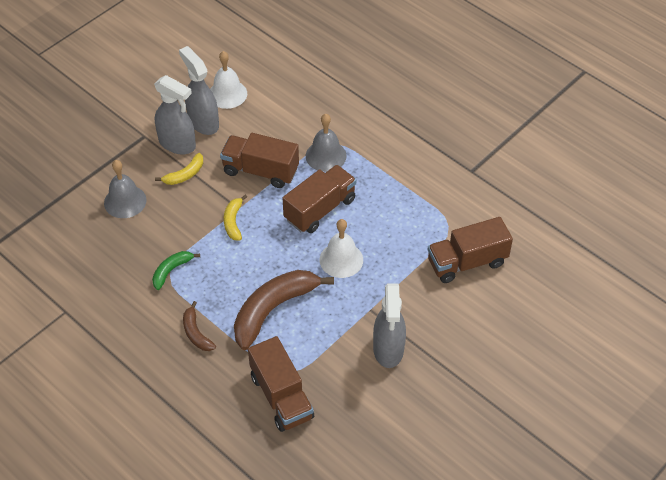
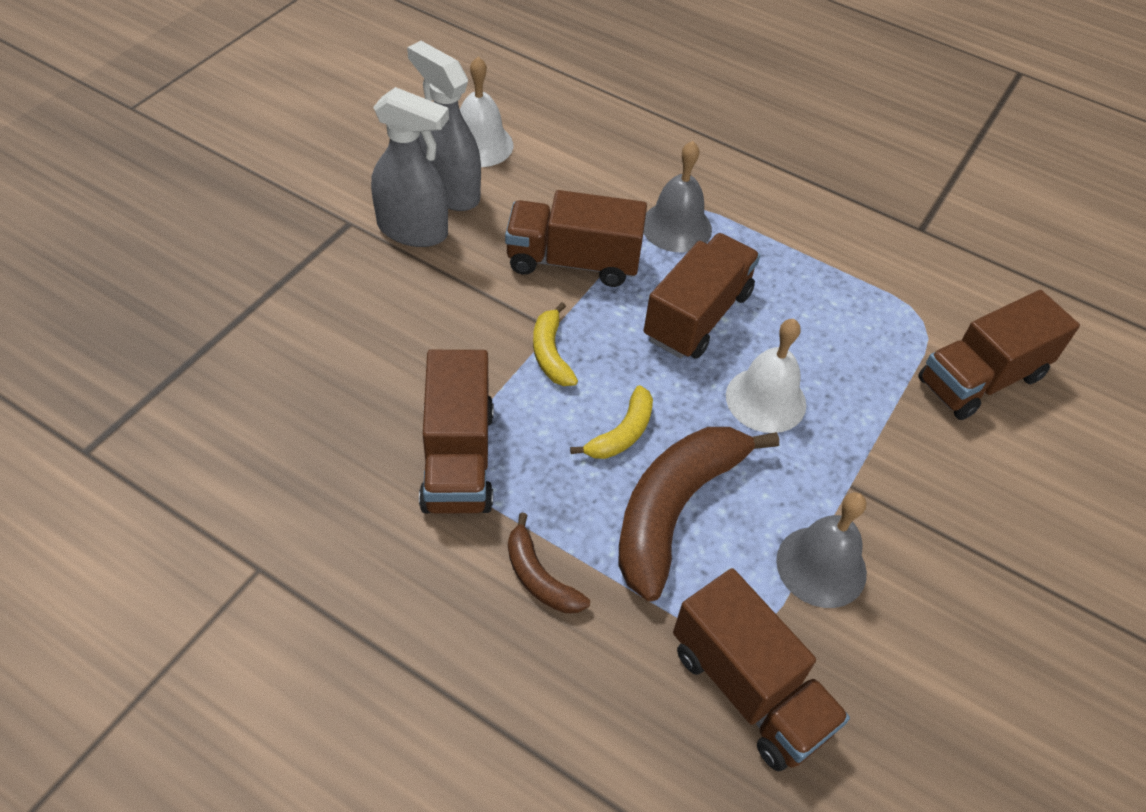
camera: 15 degrees left, 0 degrees up
grey bell [104,160,147,218] -> grey bell moved to [776,492,867,608]
green banana [152,251,200,290] -> brown truck [419,350,494,514]
yellow banana [155,153,203,185] -> yellow banana moved to [570,385,653,459]
grey spray bottle [373,284,406,368] -> none

